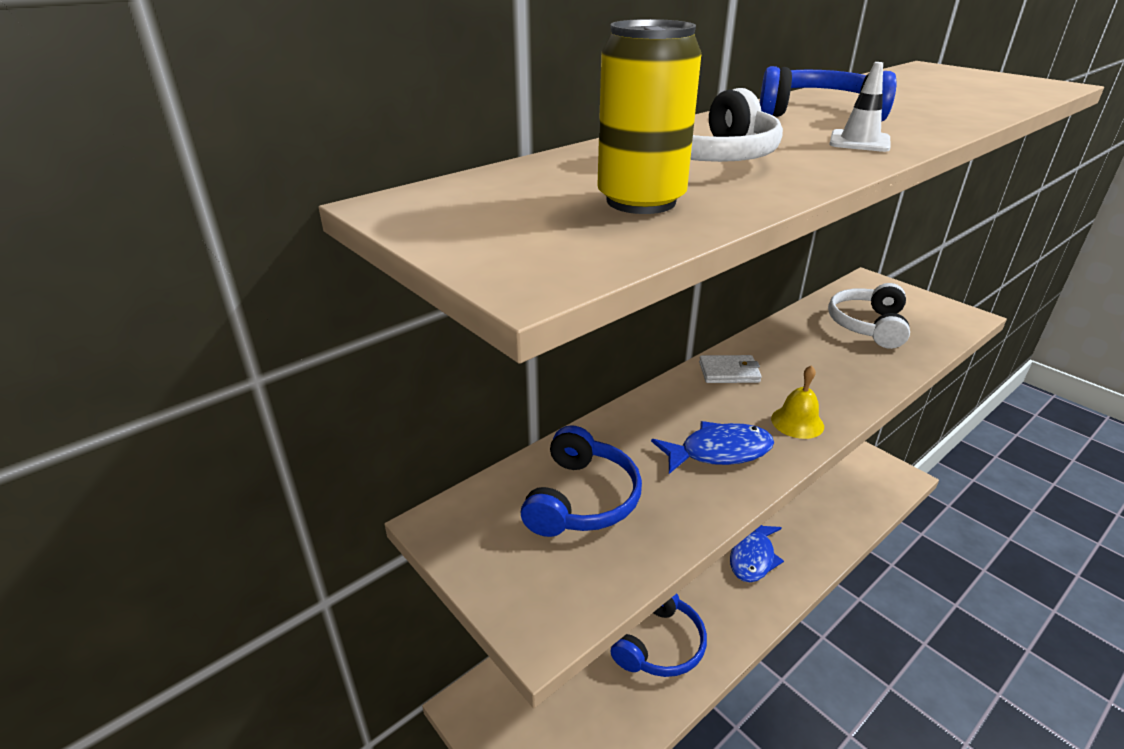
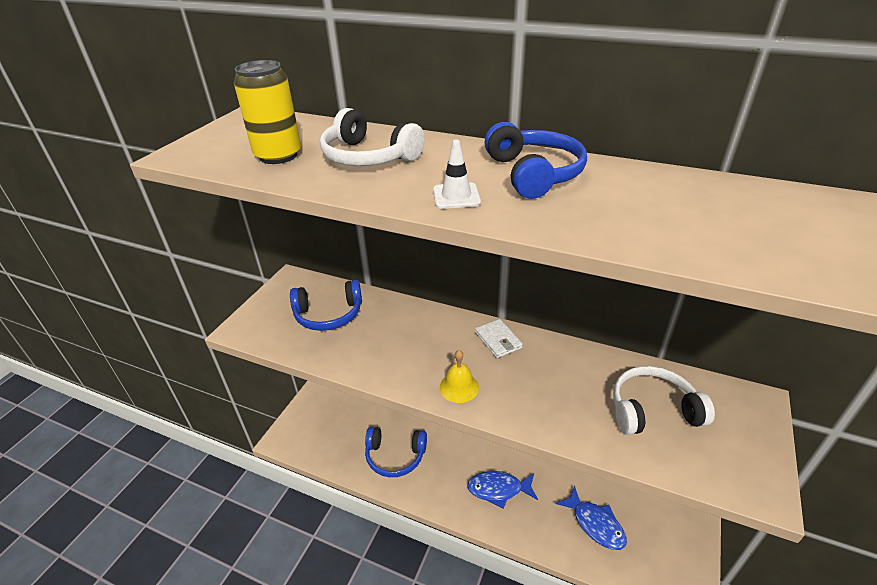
camera: 65 degrees right, 5 degrees up
blue fish [651,421,774,474] -> blue fish moved to [555,486,627,550]

